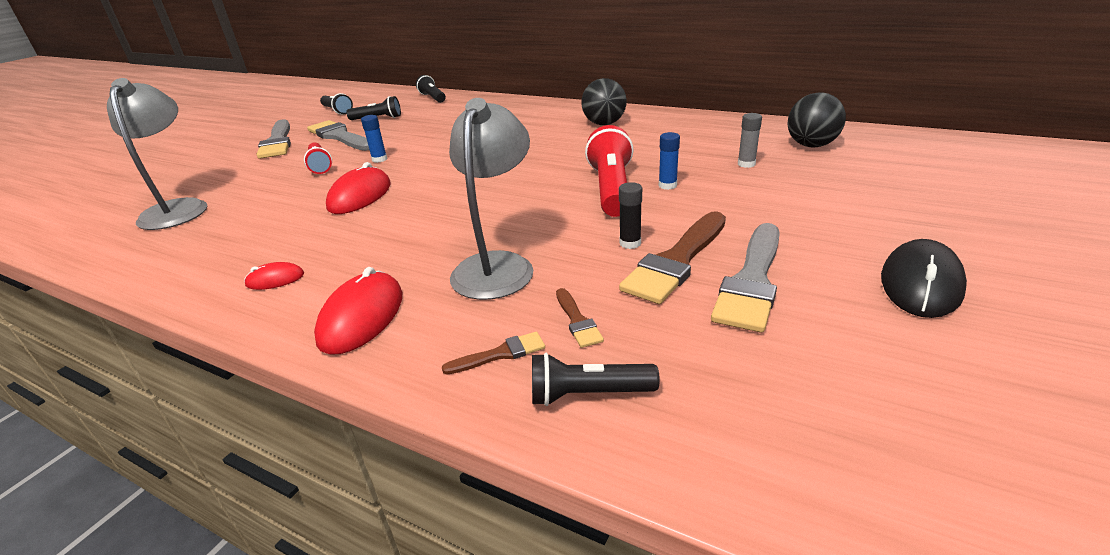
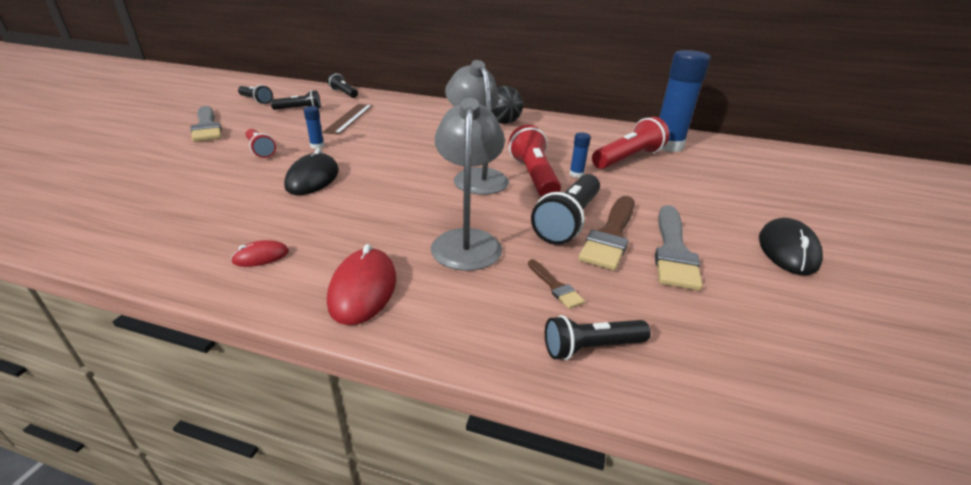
camera: 15 degrees left, 0 degrees up
grey lamp [107,78,207,230] -> grey lamp moved to [445,60,509,195]
grey brush [307,120,369,151] -> none
red mouse [326,162,391,214] -> black mouse [284,149,339,195]
brown brush [442,332,545,375] -> none
black glue stick [619,182,642,249] -> black flashlight [531,174,600,245]
grey glue stick [738,113,762,168] -> red flashlight [592,117,670,169]
black ball [787,92,846,148] -> blue glue stick [659,50,711,152]
none -> brown ruler [322,104,373,135]

